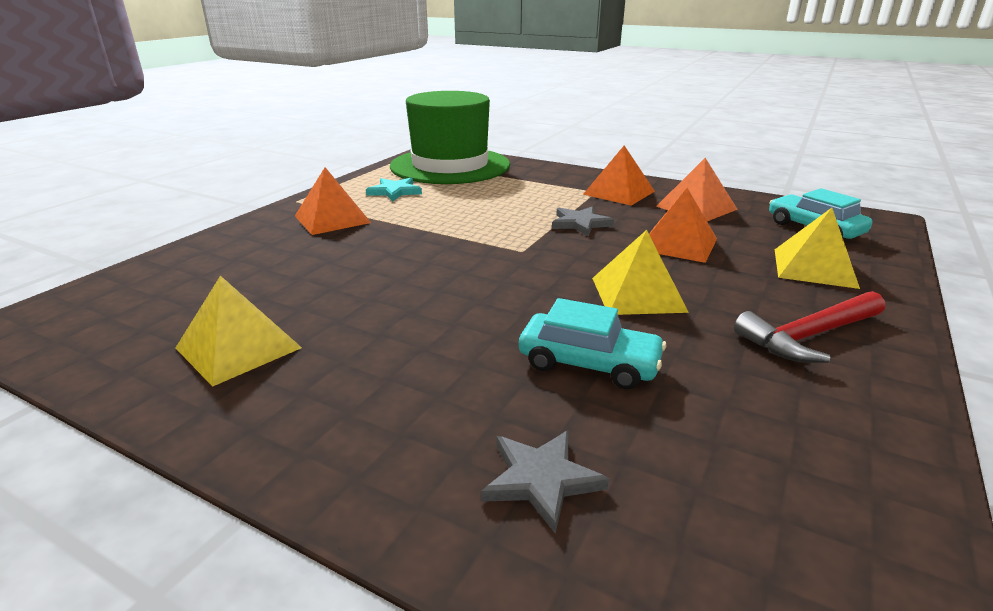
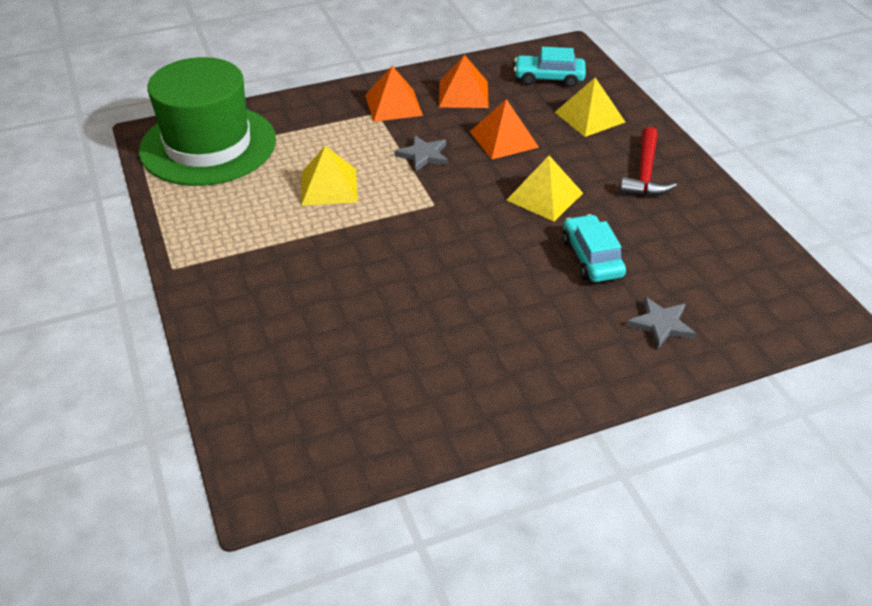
camera: 50 degrees left, 15 degrees up
yellow pyramid [176,276,302,387] -> yellow pyramid moved to [301,146,358,206]
orange pyramid [295,167,371,235] -> none
turquoise star [366,178,422,202] -> none
turquoise car [519,298,666,389] -> turquoise car turned 75 degrees counterclockwise [562,214,626,282]

